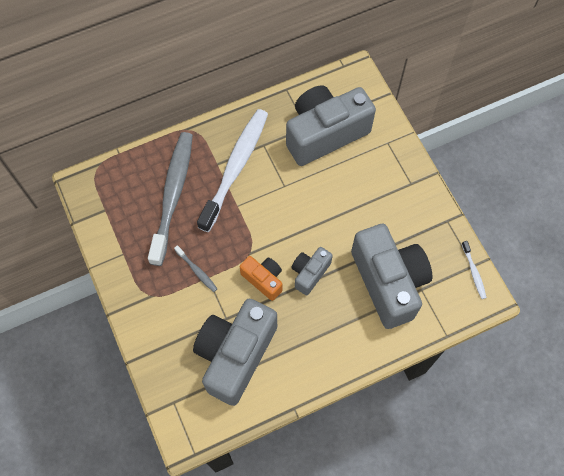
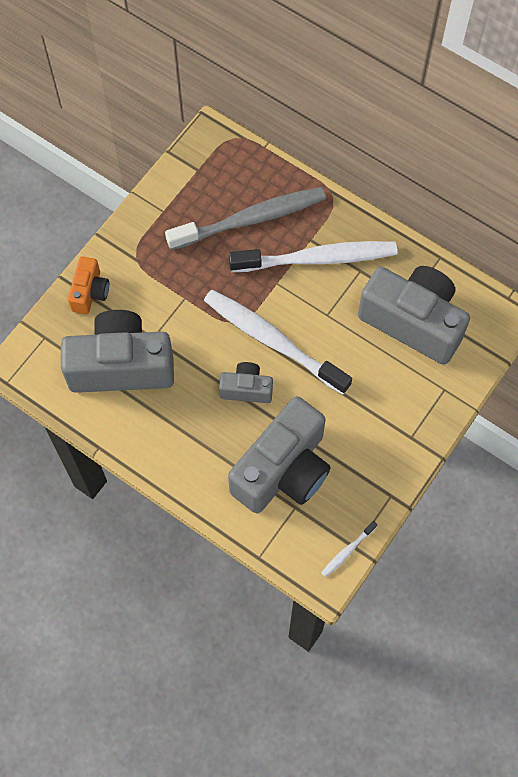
camera: 60 degrees right, 0 degrees up
grey toothbrush [174,245,217,292] -> none
orange camera [239,256,282,301] -> orange camera moved to [68,257,109,314]
none -> white toothbrush [204,290,352,395]

